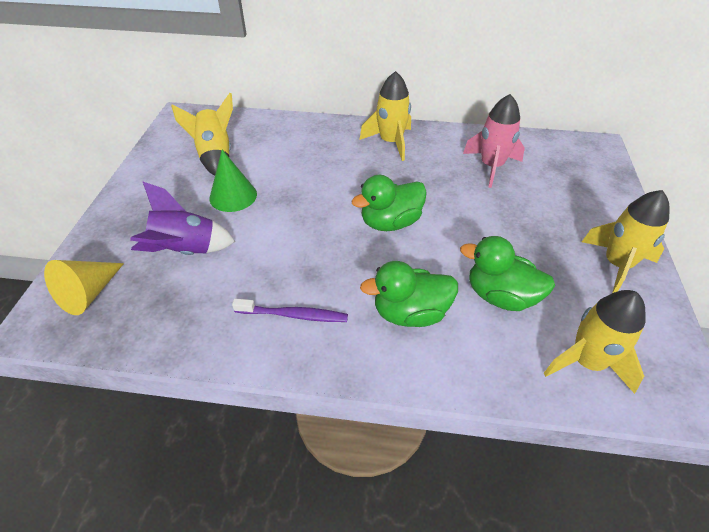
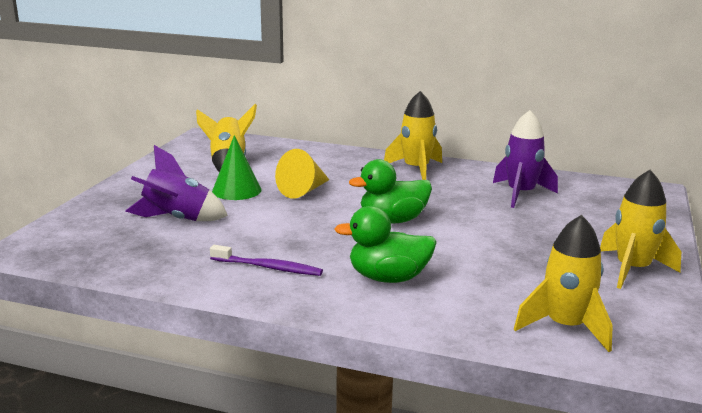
camera: 10 degrees right, 25 degrees down
yellow cone [44,260,124,315] -> yellow cone moved to [275,149,329,199]
green duck [460,236,555,311] -> none
pink rocket [463,94,525,188] -> purple rocket [493,110,558,208]

